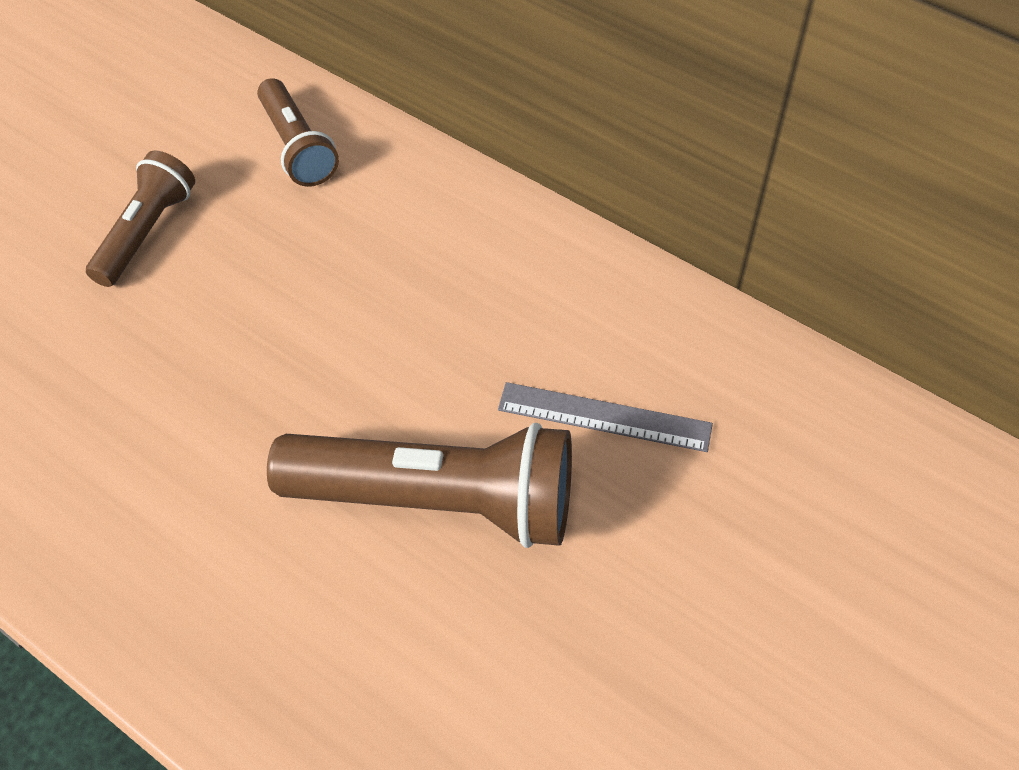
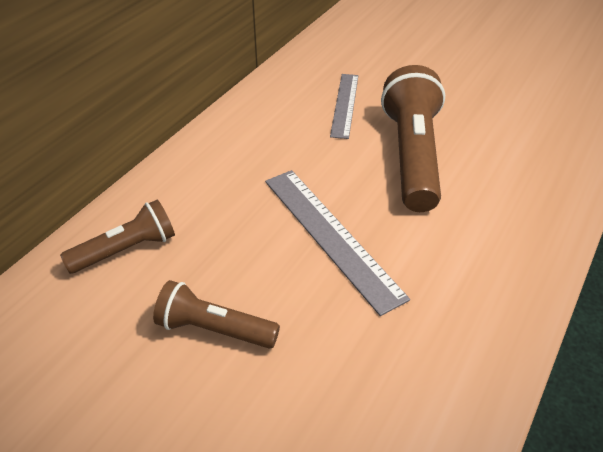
camera: 95 degrees left, 10 degrees down
none -> grey ruler [265,170,410,316]

